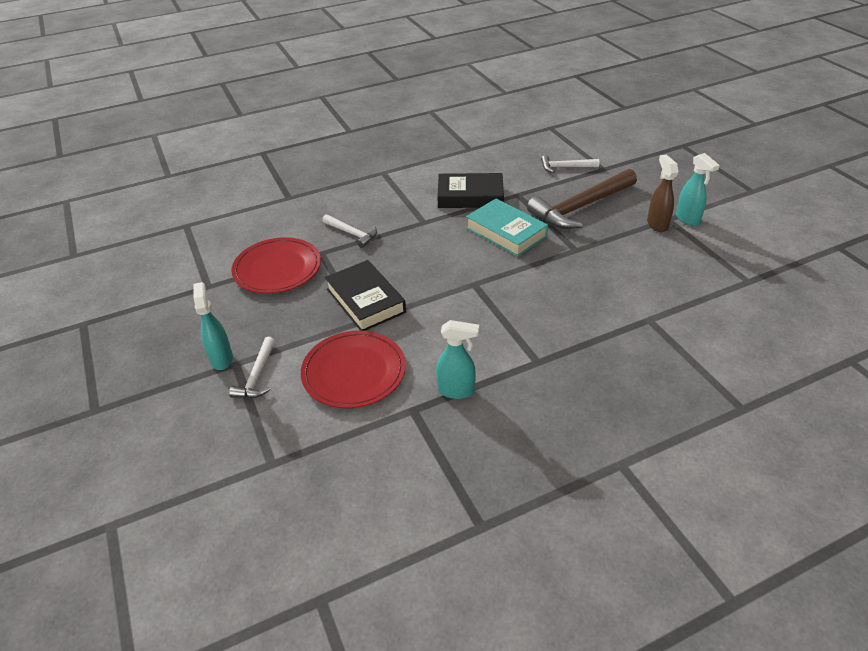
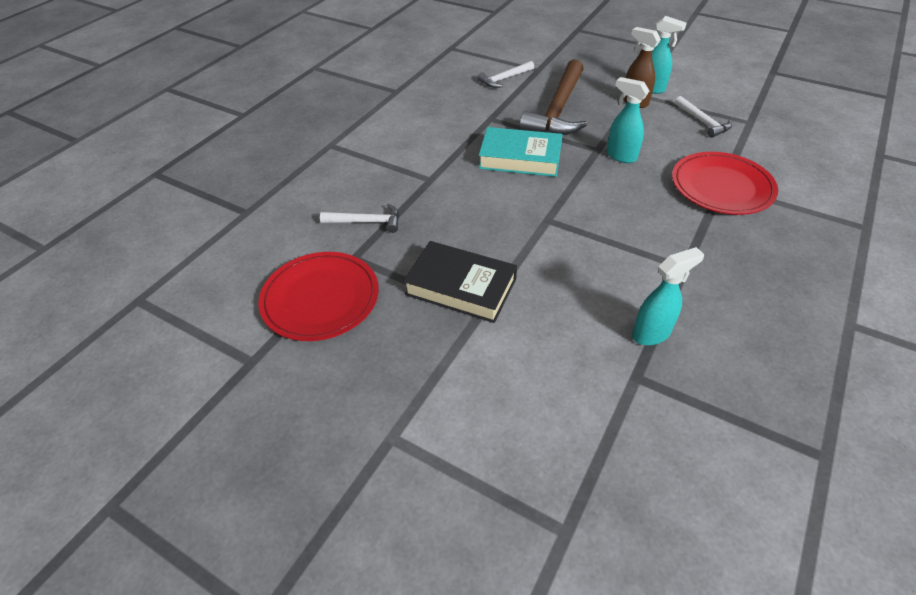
camera: 35 degrees left, 5 degrees up
turquoise spray bottle [193,282,233,370] -> turquoise spray bottle moved to [607,77,649,163]
white hammer [229,337,275,398] -> white hammer moved to [675,96,732,138]
red plate [301,331,406,408] -> red plate moved to [672,152,778,215]
black book [437,173,504,208] -> none

